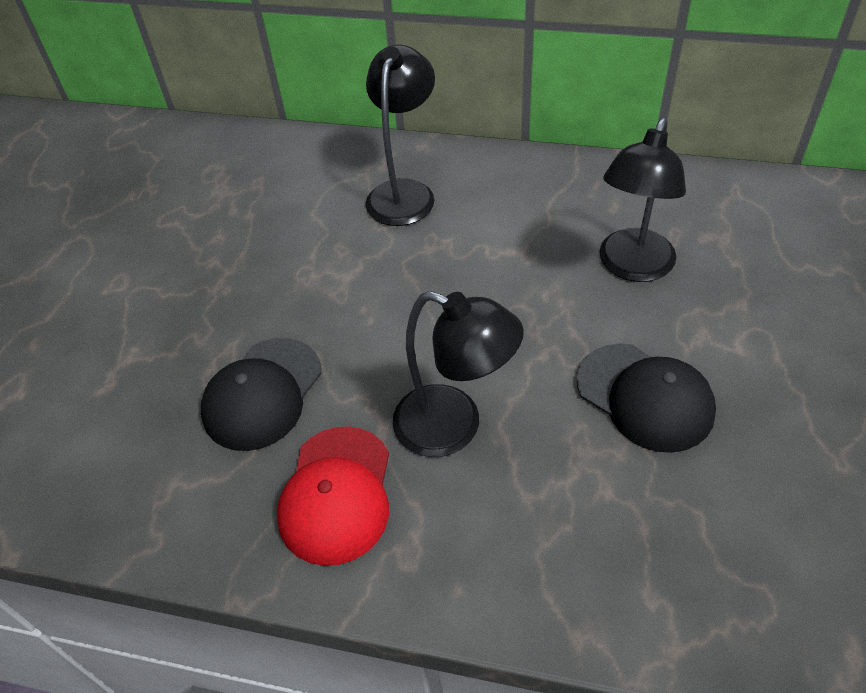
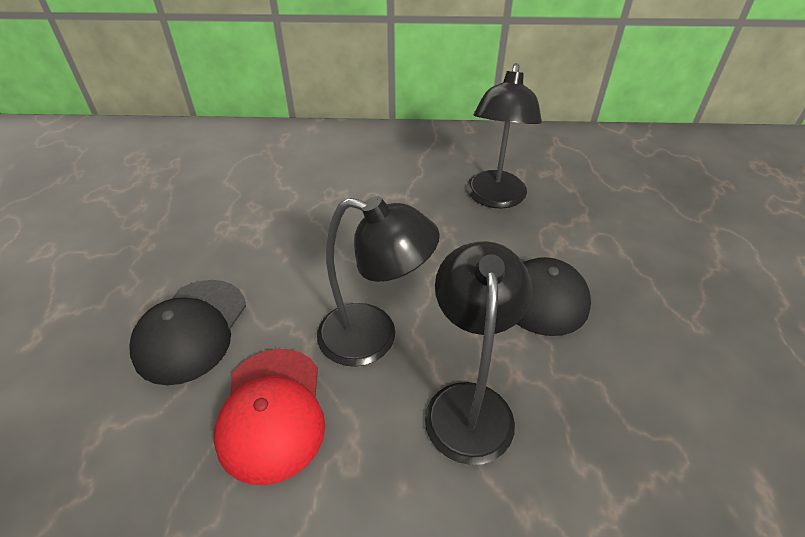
camera: 15 degrees left, 5 degrees down
black lamp [366,45,435,226] -> black lamp moved to [425,241,532,465]

